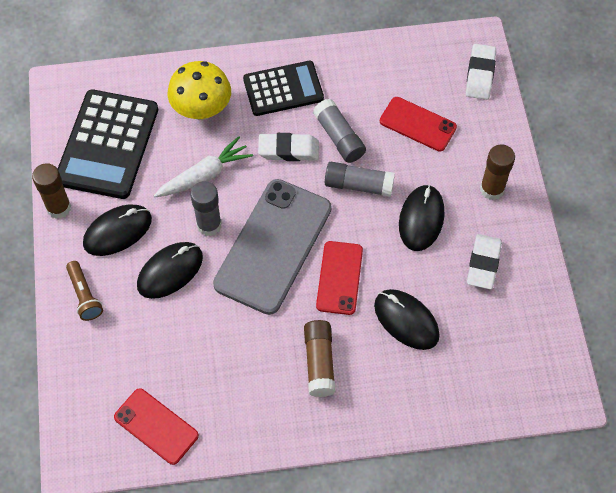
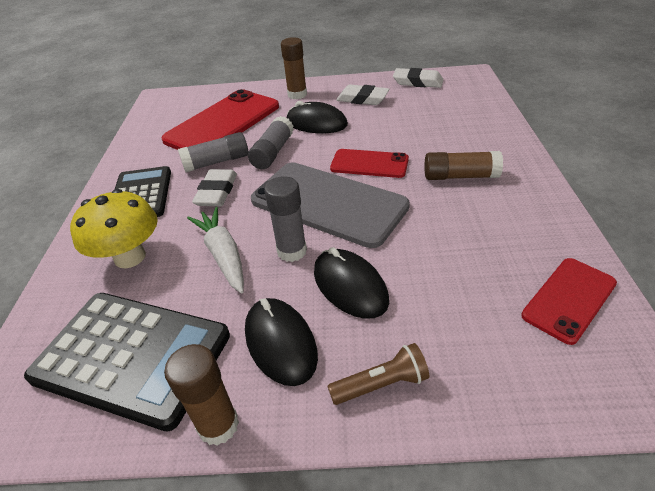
camera: 80 degrees left, 20 degrees down
black mouse [374,289,440,350] -> none
red phone [380,97,457,152] -> red phone [161,89,279,150], size x1.83
white eraser [466,44,496,100] -> white eraser moved to [393,68,443,88]

